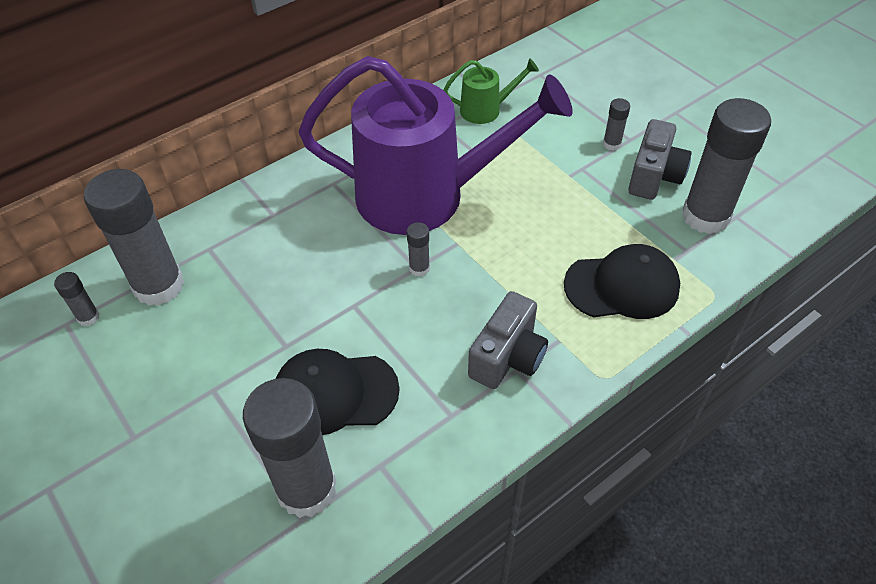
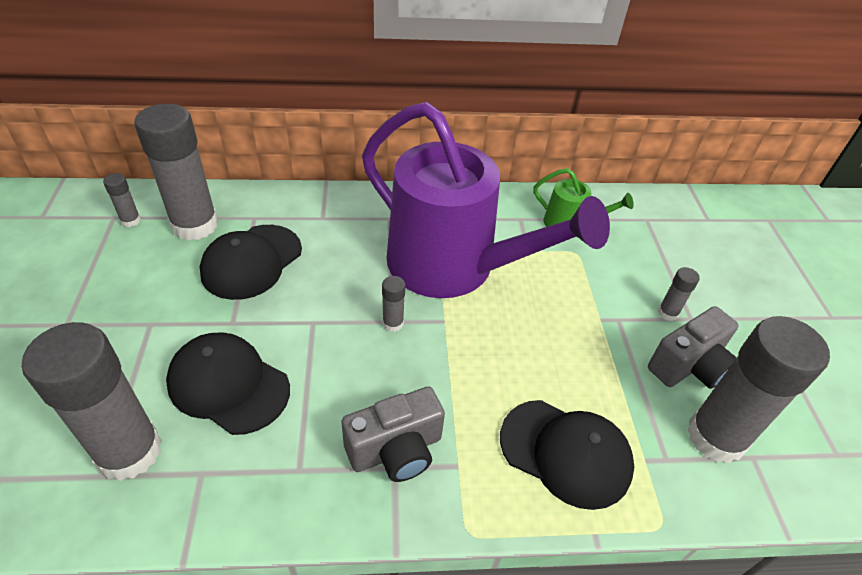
camera: 30 degrees right, 5 degrees down
none -> black cap [200,225,302,300]

